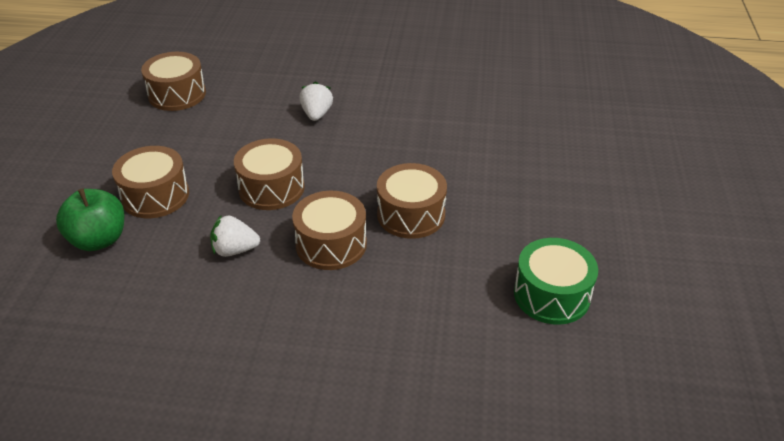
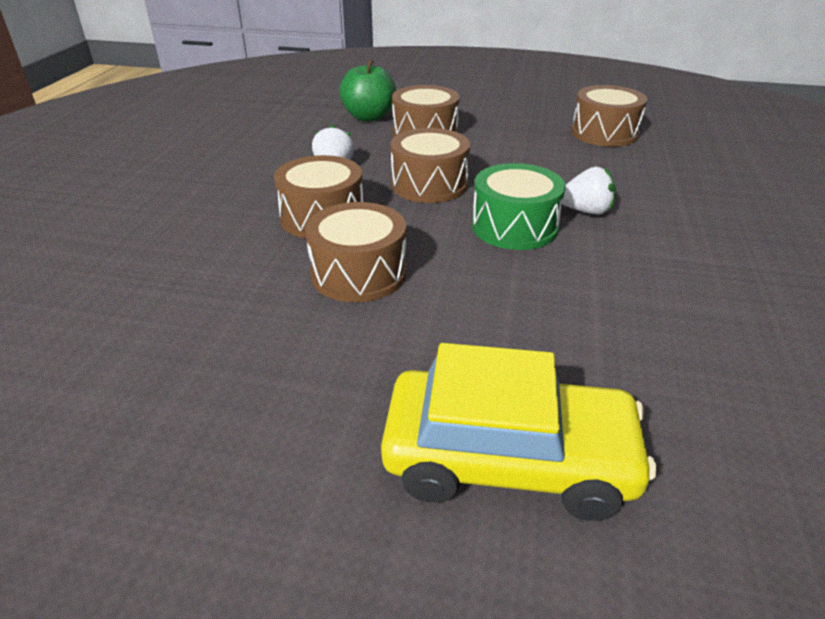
camera: 95 degrees right, 5 degrees down
green drum [514,238,598,325] -> green drum moved to [472,163,566,250]
none -> yellow car [381,343,656,521]

